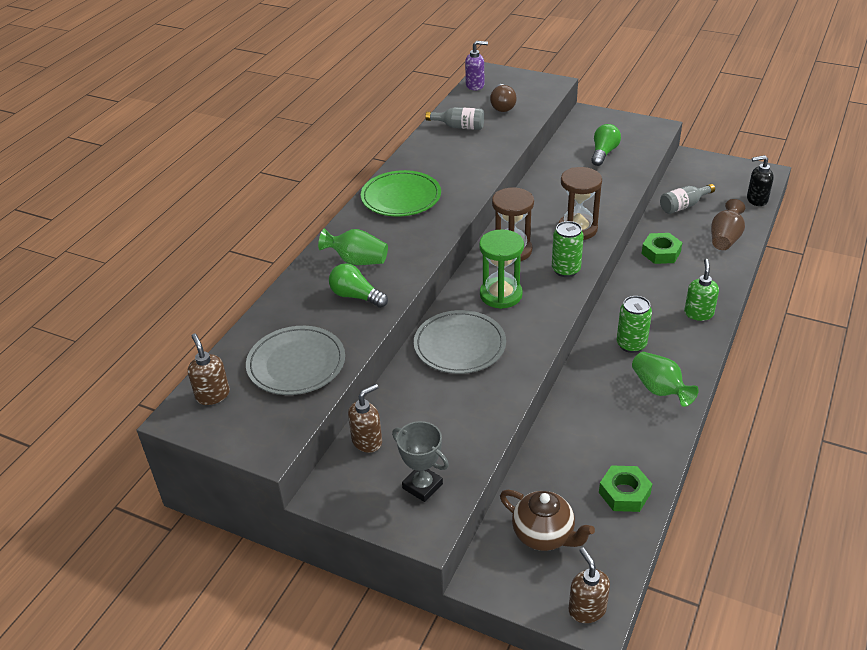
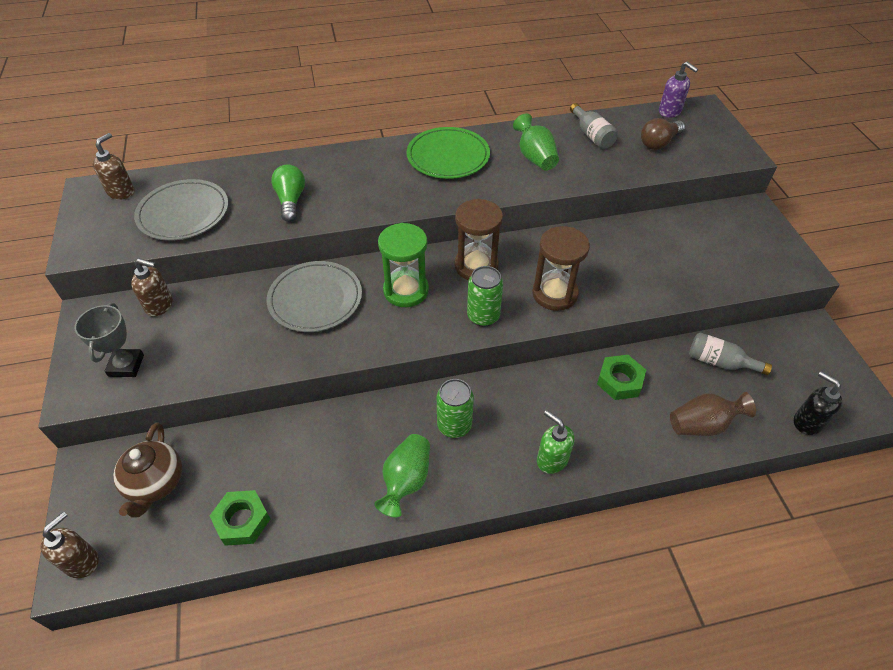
camera: 50 degrees right, 10 degrees up
green vase [318,229,388,265] -> green vase moved to [513,113,559,171]
green light bulb [591,124,621,166] -> none
green soap dispenser [684,259,719,321] -> green soap dispenser turned 105 degrees counterclockwise [537,410,574,474]

